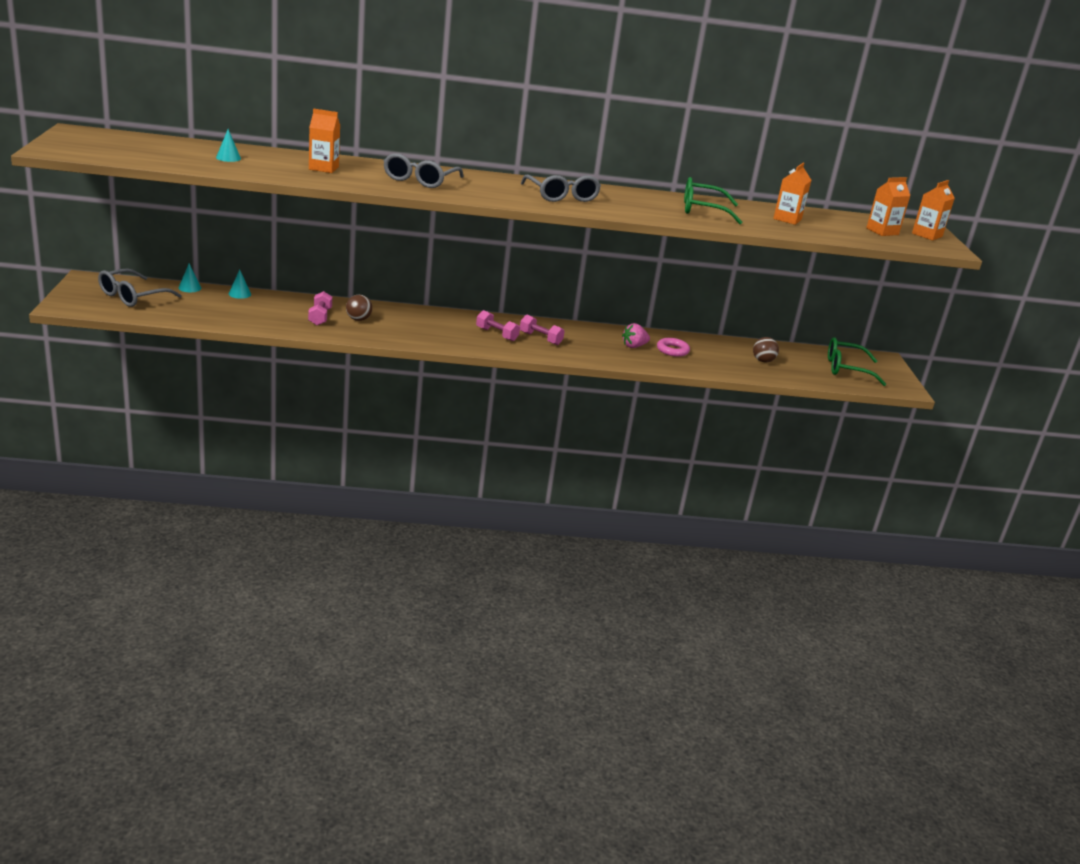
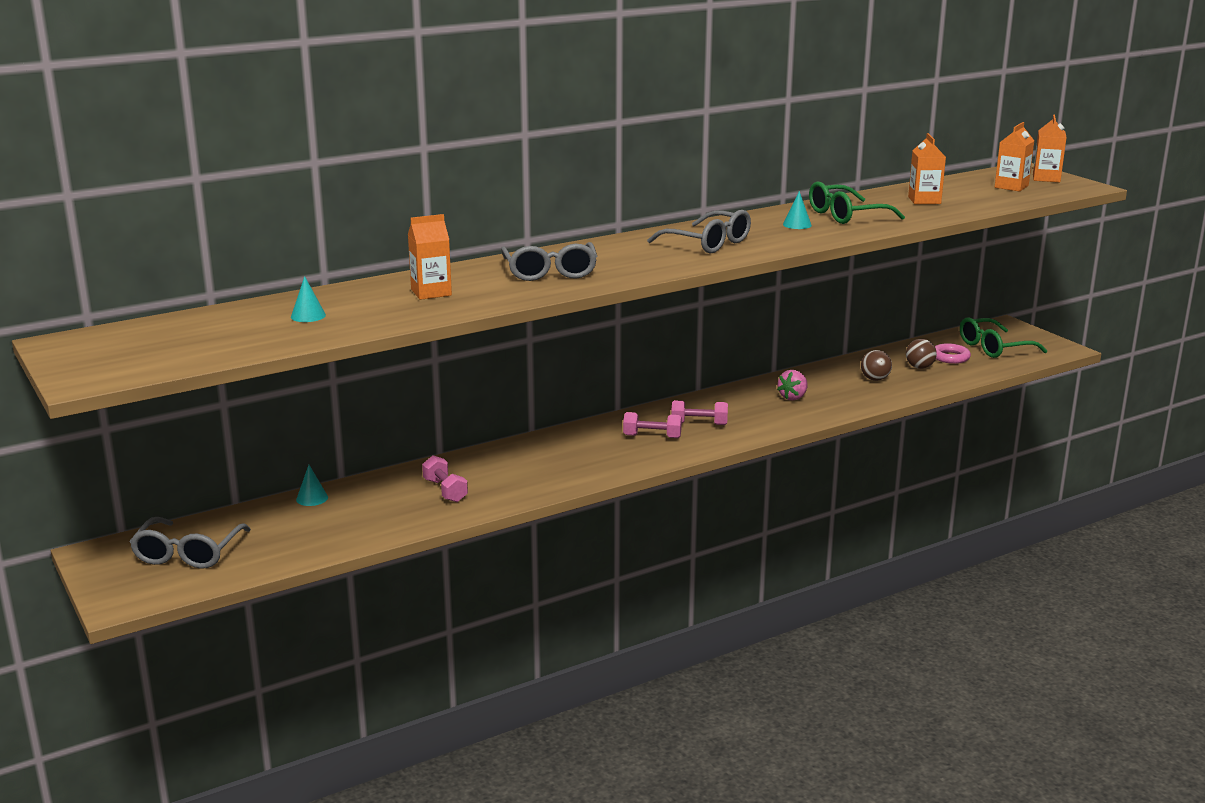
camera: 25 degrees left, 5 degrees down
turquoise cone [178,264,201,292] -> turquoise cone moved to [783,191,812,229]
brown ball [346,295,372,321] -> brown ball moved to [861,350,892,381]
pink ring [657,338,690,357] -> pink ring moved to [935,343,971,364]

